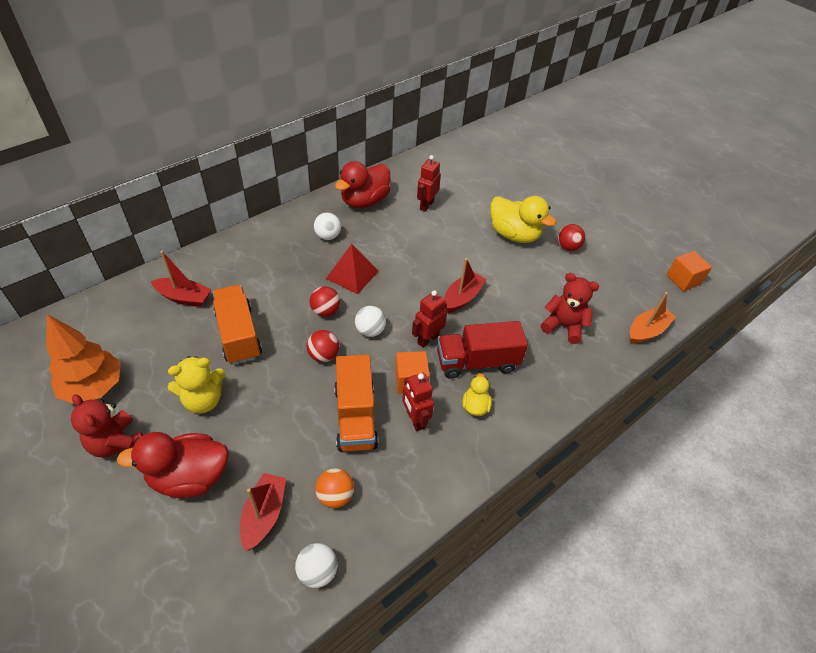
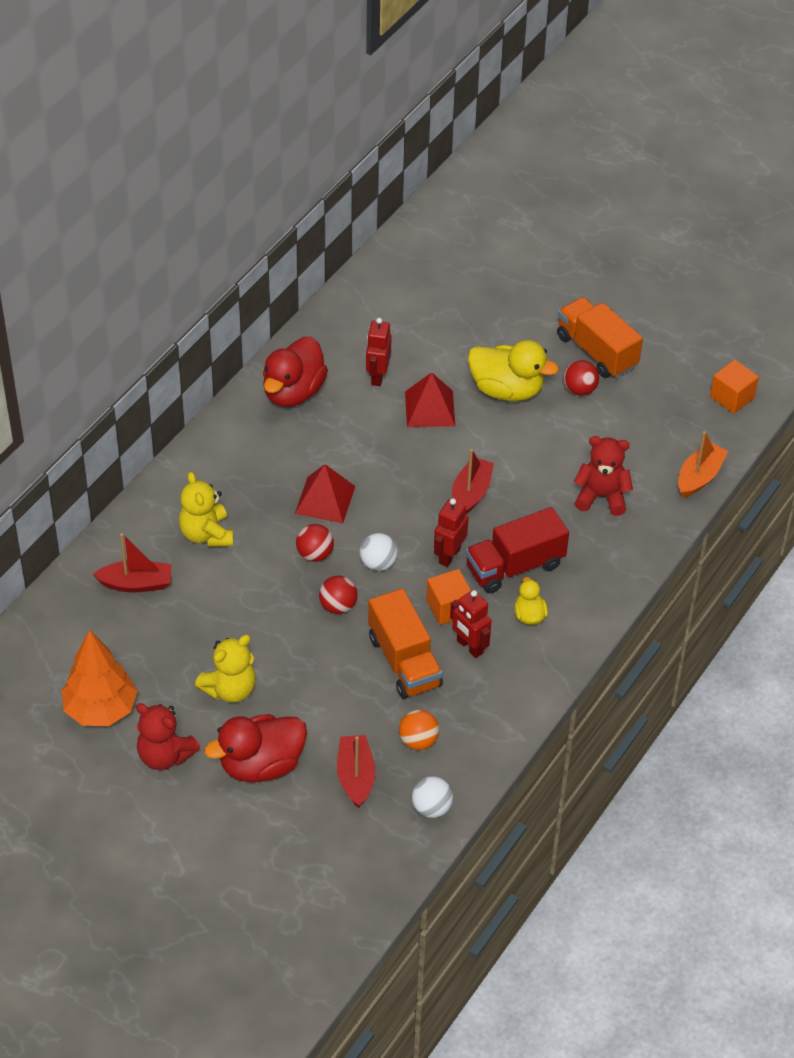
camera: 15 degrees left, 0 degrees up
orange truck [212,285,262,365] -> orange truck moved to [557,297,643,378]
white ball [314,213,341,240] -> none
none -> yellow teddy bear [179,472,233,547]
none -> red pyramid [405,372,455,427]

